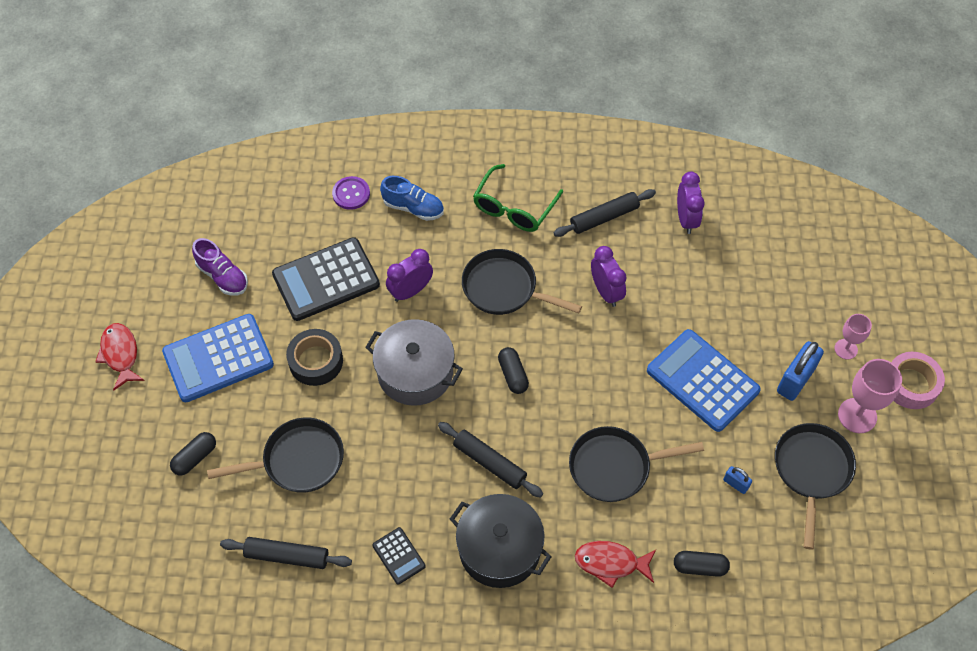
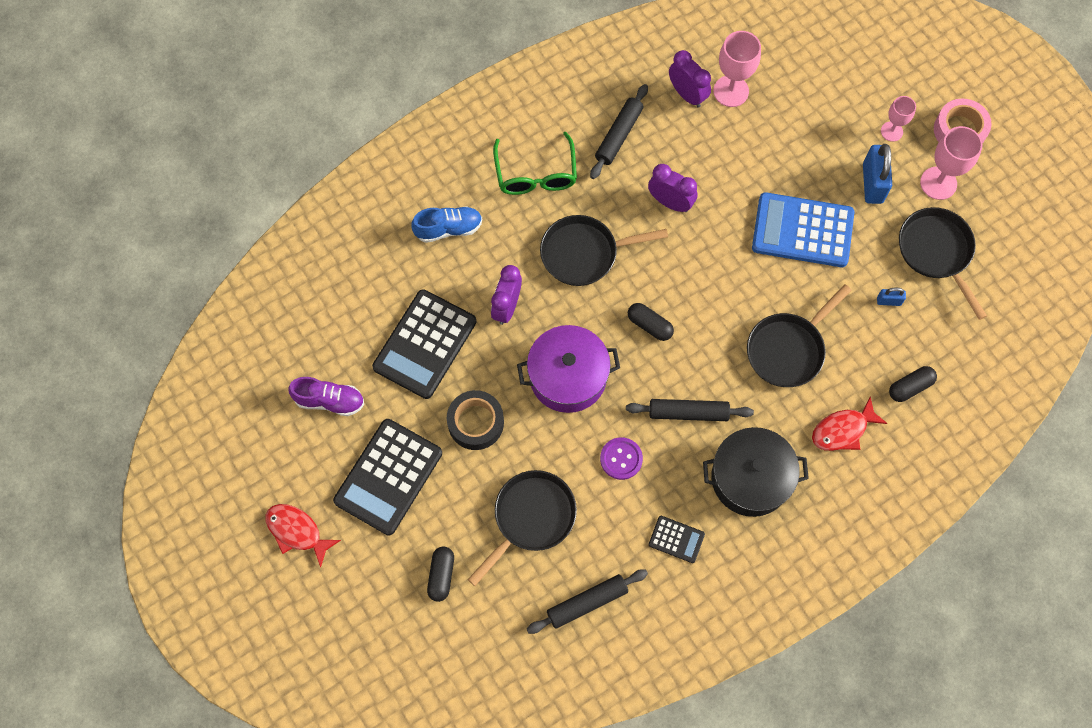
camera: 35 degrees left, 10 degrees up
blue calculator [162,314,274,402] -> black calculator [333,419,442,535]
purple button [332,176,370,210] -> purple button moved to [600,437,643,480]
grey pot [365,319,463,406] -> purple pot [517,325,620,413]
none -> pink goblet [713,31,761,107]

